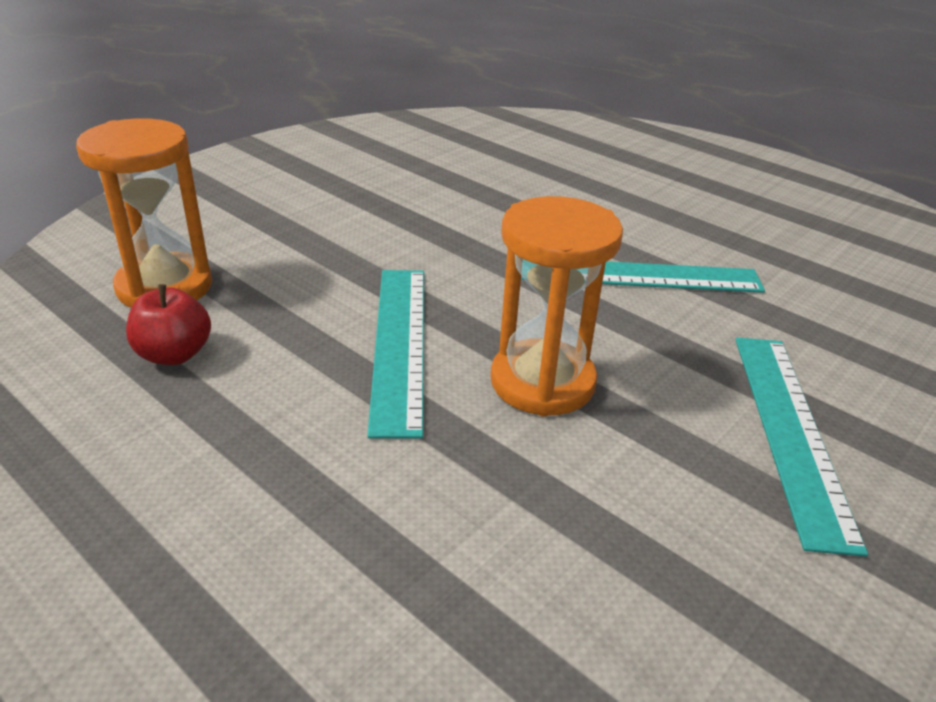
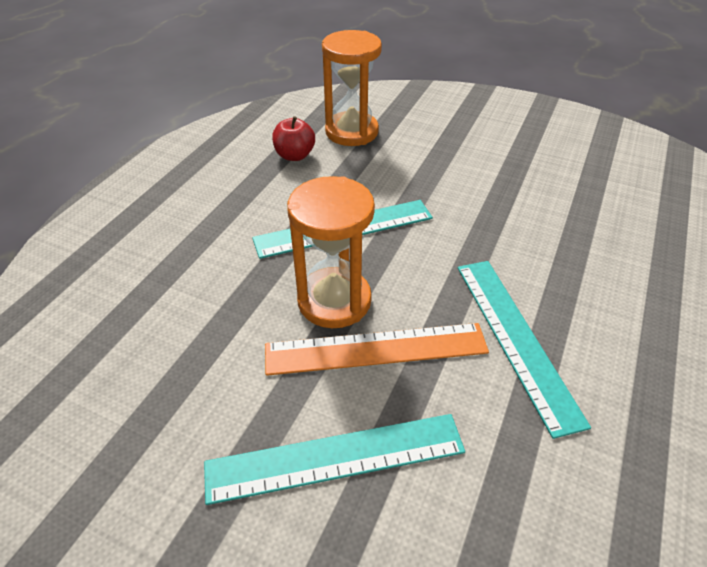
camera: 75 degrees right, 10 degrees up
none -> orange ruler [265,323,489,376]

